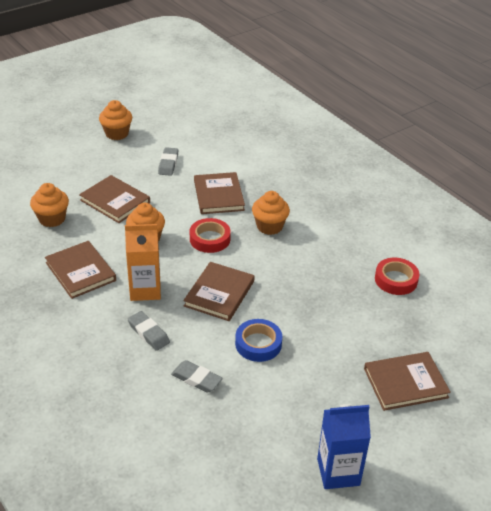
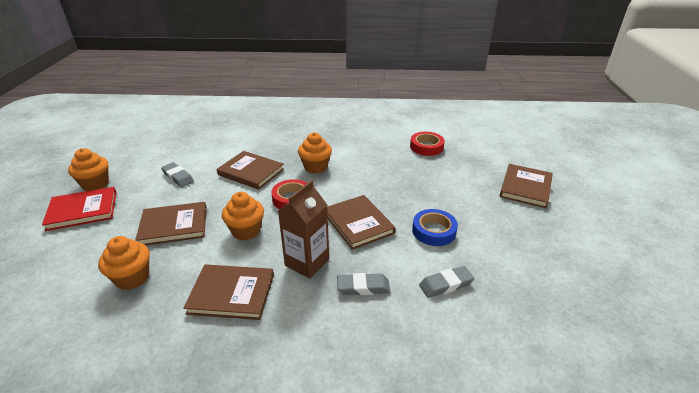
camera: 50 degrees left, 5 degrees down
orange carton [125,224,161,301] -> brown carton [278,180,329,278]
blue carton [317,404,371,489] -> none
none -> red book [42,187,117,231]

